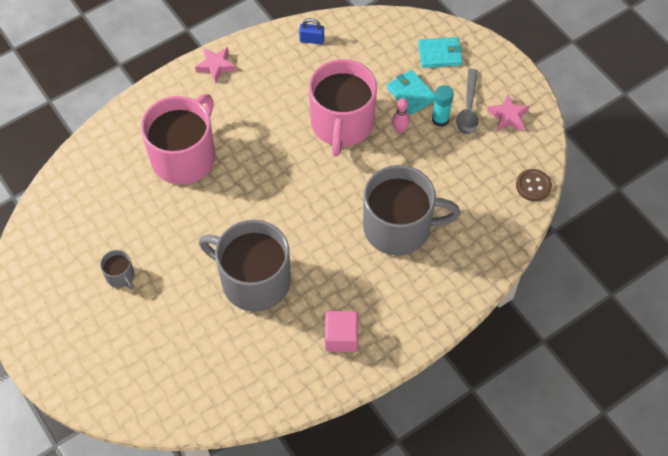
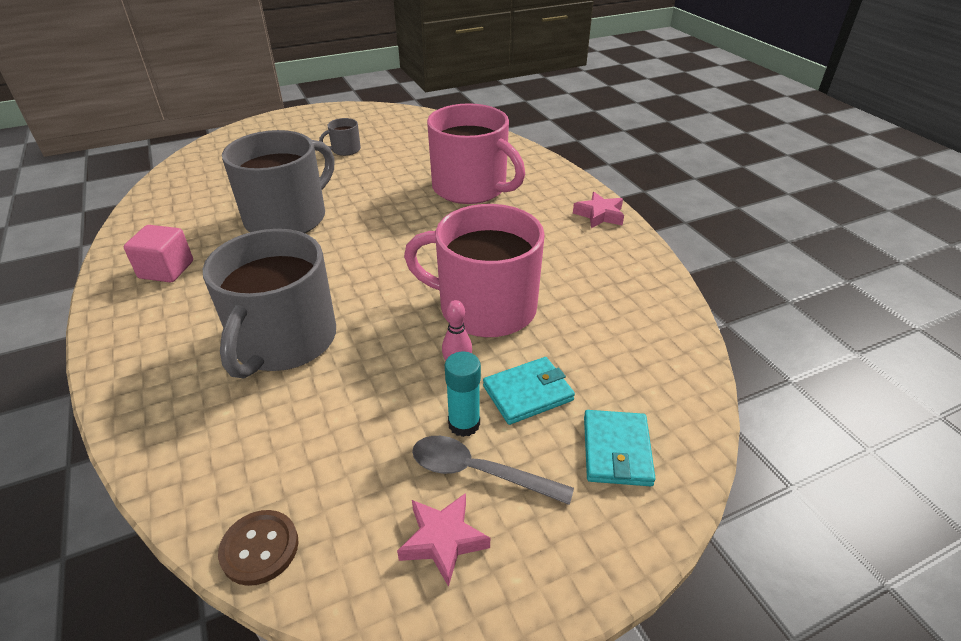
camera: 100 degrees right, 20 degrees down
blue padlock [299,18,324,44] -> none

